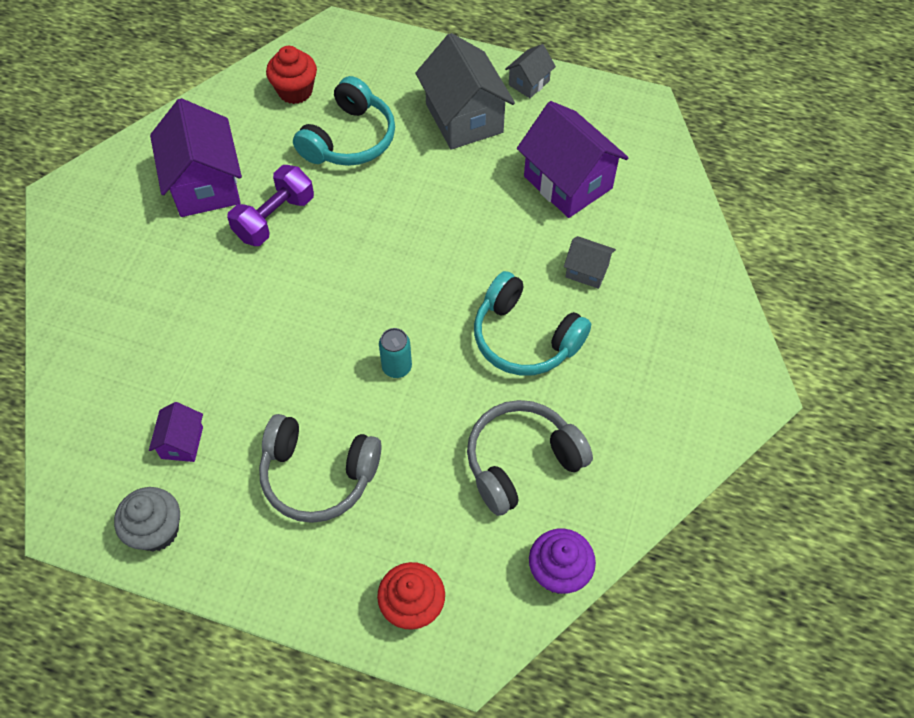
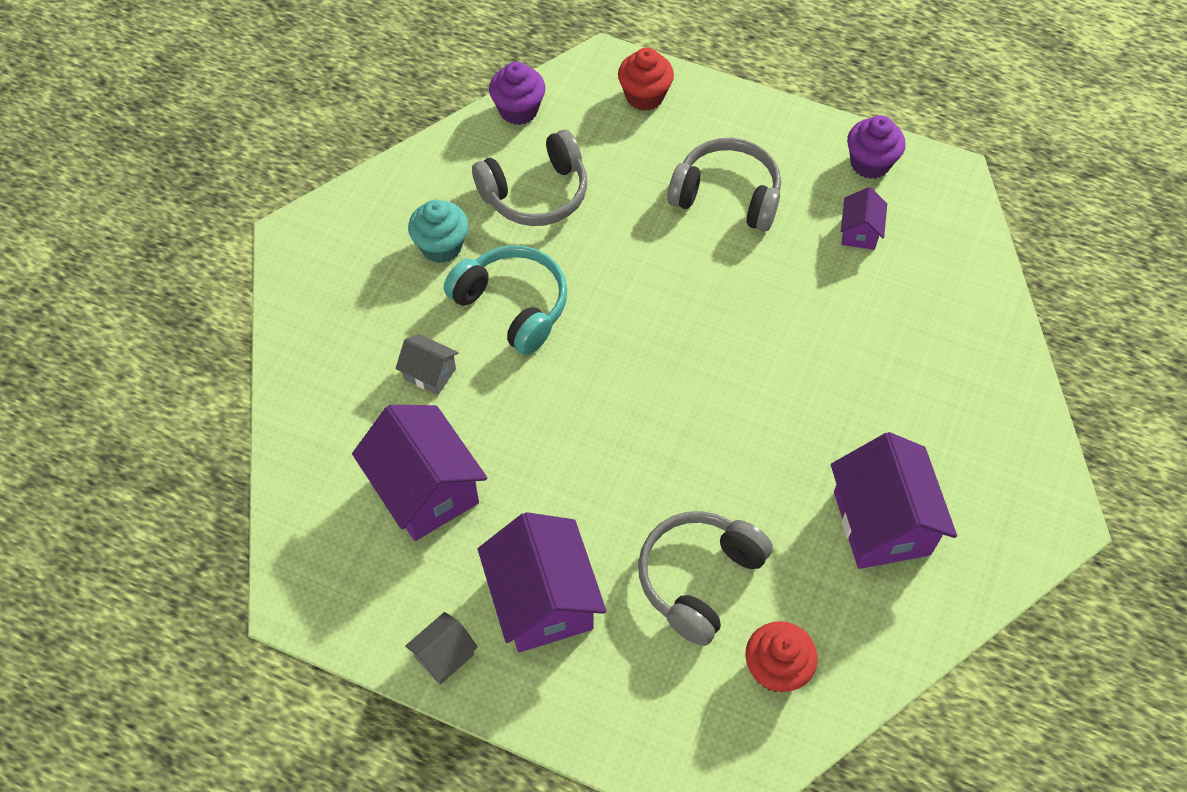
camera: 175 degrees left, 0 degrees up
grey cupcake [114,487,180,552] -> purple cupcake [847,115,905,179]
purple dumbbell [227,165,314,246] -> none
turquoise headphones [293,76,395,166] -> grey headphones [638,511,773,646]
turquoise can [379,328,412,378] -> none
grey house [415,33,515,150] -> purple house [478,512,606,652]
none -> turquoise cupcake [408,200,468,263]

